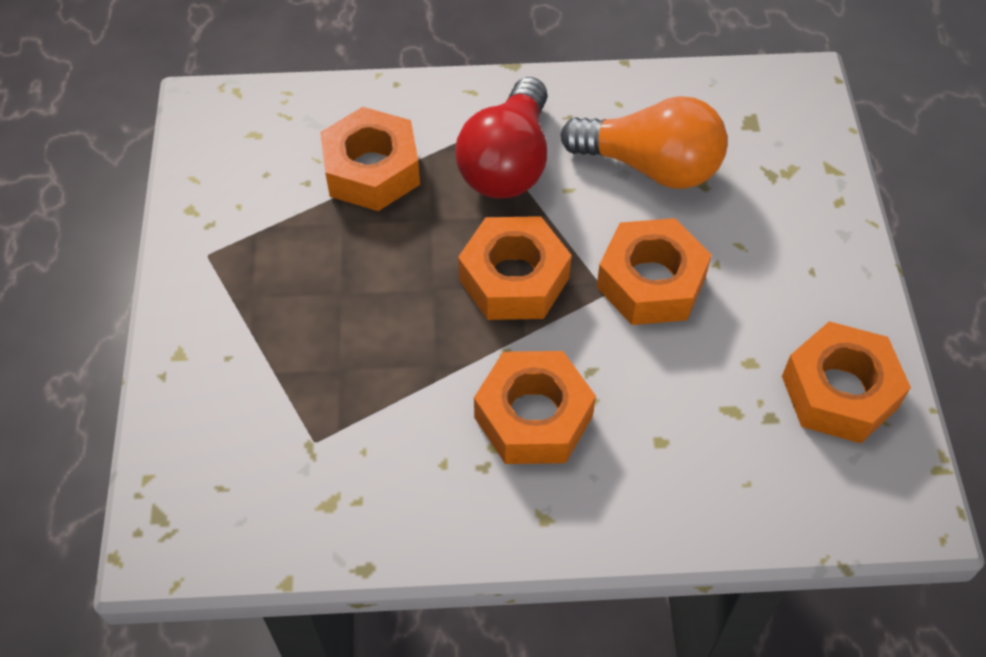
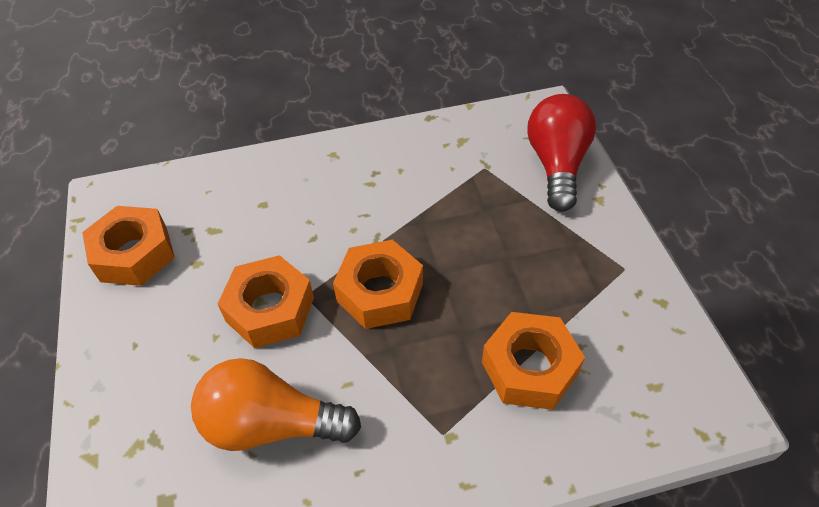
camera: 170 degrees right, 5 degrees down
red light bulb [455,77,548,198] -> red light bulb moved to [527,94,596,212]
orange nut [474,351,596,464] -> none

